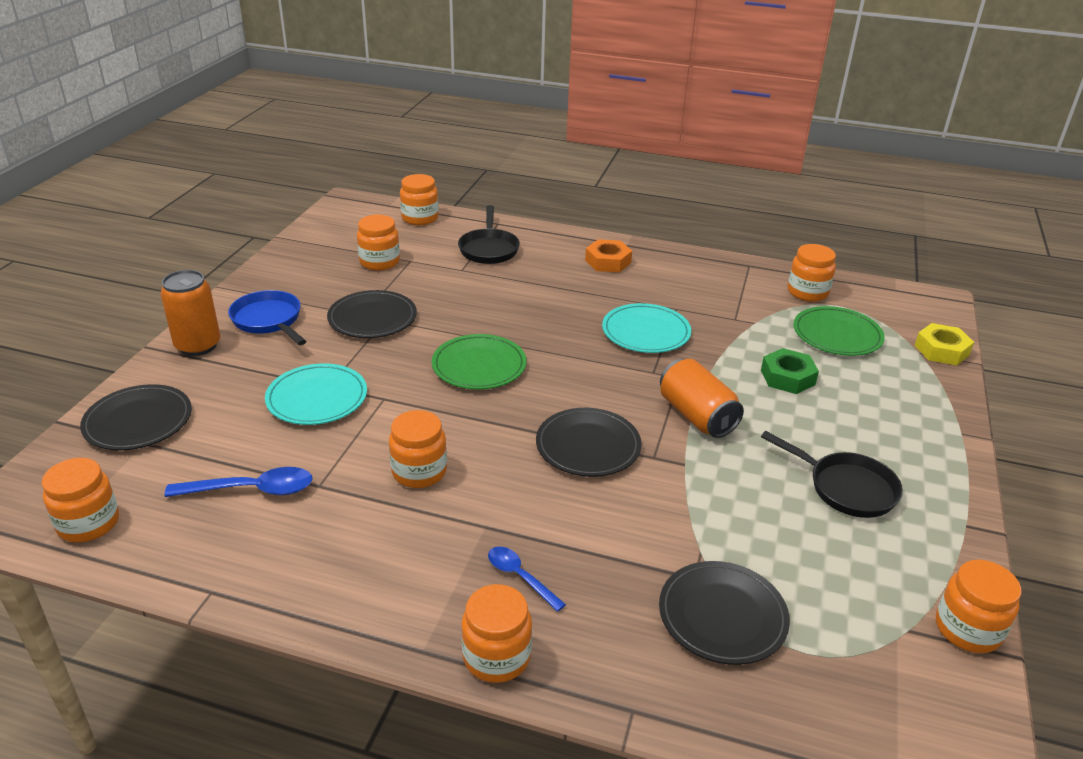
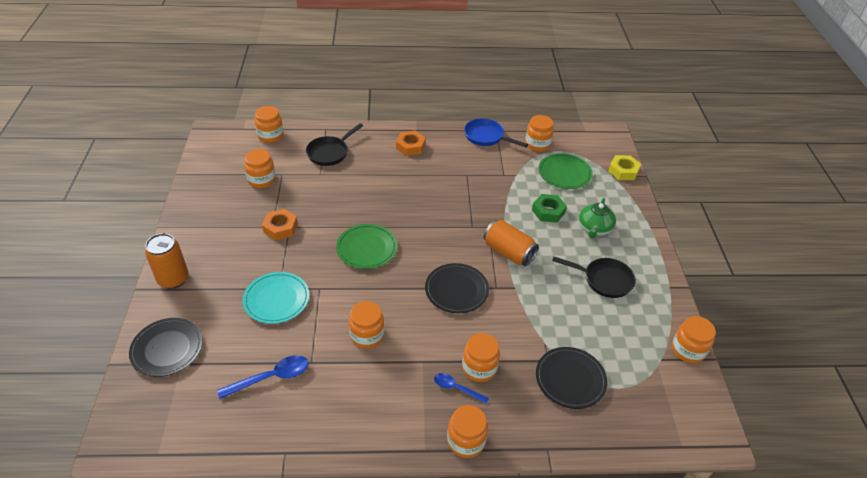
camera: 20 degrees left, 10 degrees up
orange jar [42,458,119,542] -> orange jar moved to [462,333,500,382]
blue pan [228,290,306,345] -> blue pan moved to [464,118,528,148]
black plate [327,290,417,338] -> orange nut [262,209,298,240]
black pan [458,205,520,264] -> black pan turned 60 degrees clockwise [306,123,363,166]
turquoise plate [602,303,691,353] -> none
none -> green teapot [579,198,616,239]

